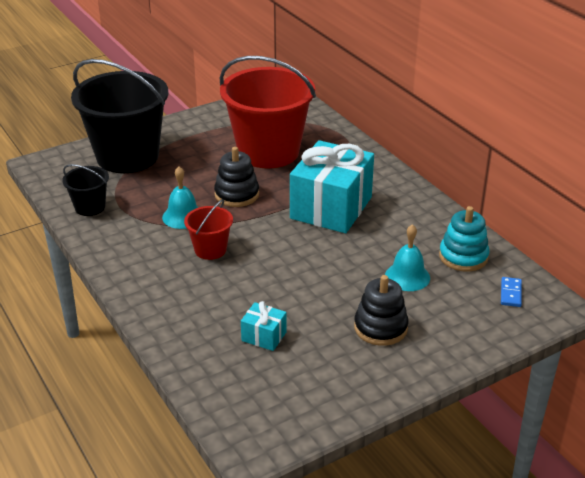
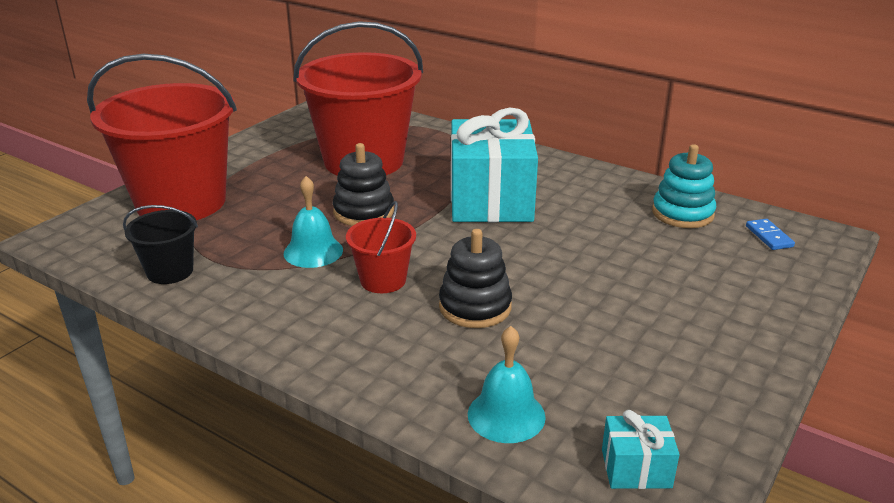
camera: 25 degrees left, 5 degrees down
black bucket [71,59,169,173] -> red bucket [87,54,237,220]
turquoise gift [241,301,287,351] -> turquoise gift moved to [602,410,680,489]
black stacking toy [354,275,409,346] -> black stacking toy moved to [439,229,512,328]
turquoise bell [385,224,430,291] -> turquoise bell moved to [468,326,546,443]

